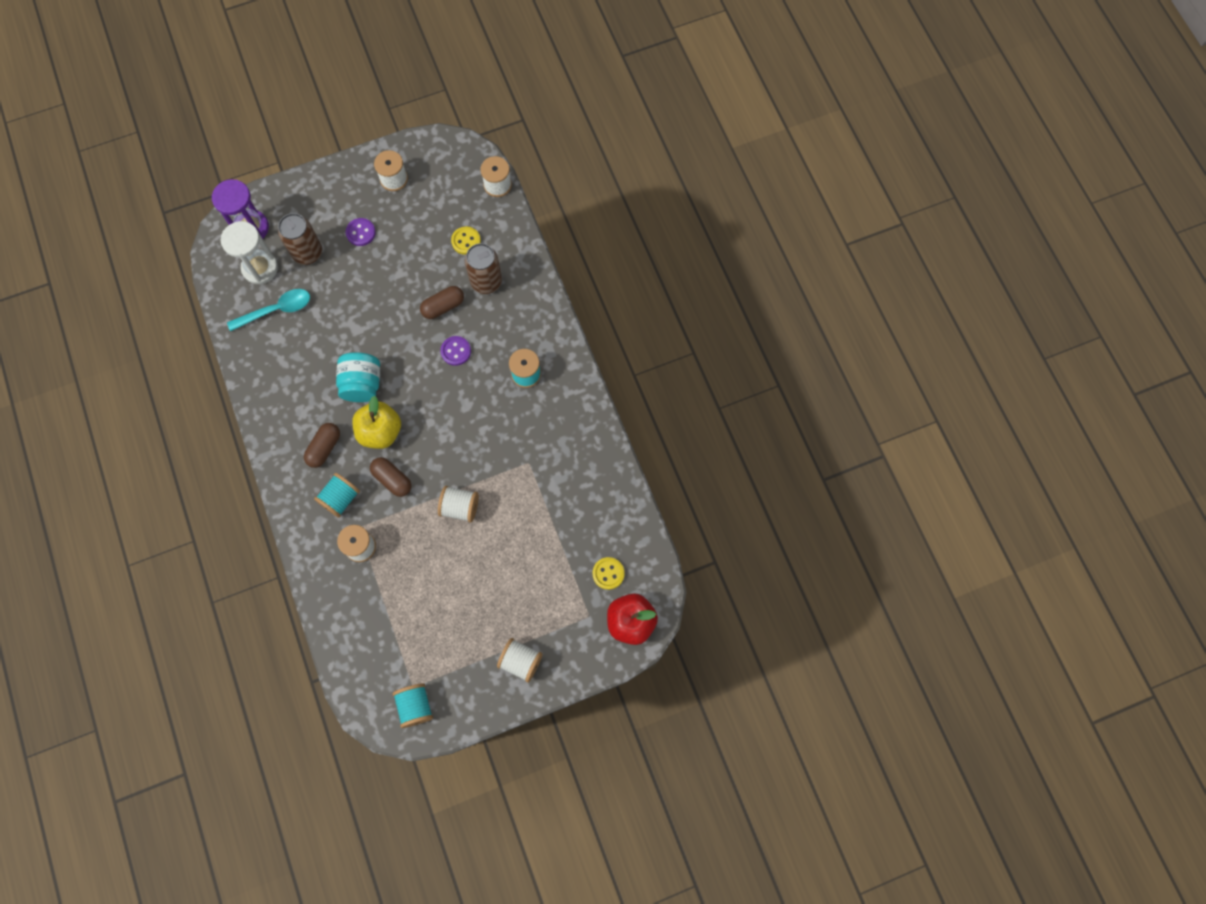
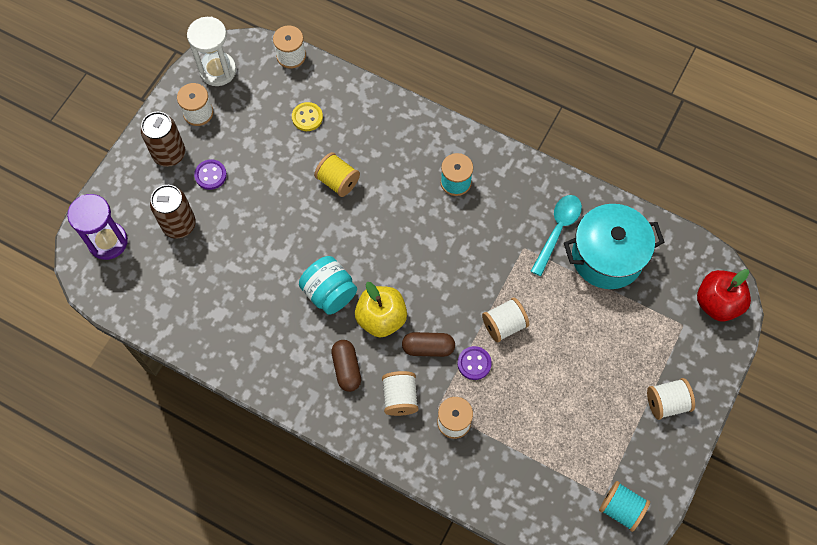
camera: 40 degrees left, 5 degrees down
white hourglass [221,221,278,284] -> white hourglass moved to [187,17,236,86]
turquoise spoon [227,289,310,331] -> turquoise spoon moved to [531,195,582,276]
turquoise spool [314,473,360,518] -> white spool [382,371,418,416]
brown capsule [420,286,464,319] -> yellow spool [314,152,360,197]
purple button [440,336,471,366] -> purple button moved to [458,346,492,380]
brown can [465,243,502,294] -> brown can moved to [141,112,185,167]
yellow button [592,557,625,590] -> none
none -> turquoise pot [564,204,664,289]

